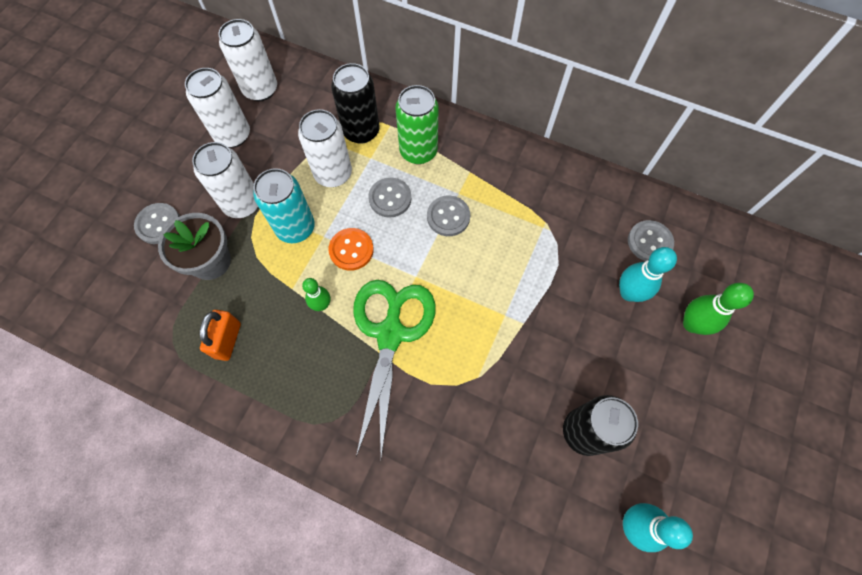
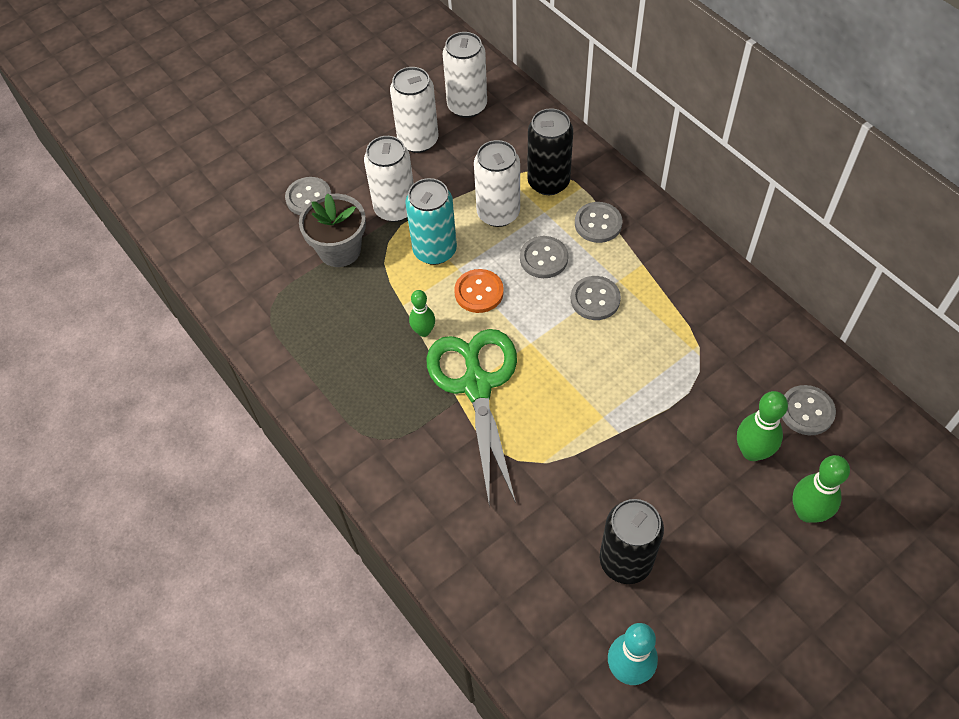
camera: 30 degrees right, 10 degrees down
orange padlock [200,310,241,361] -> none
green scissors [353,280,436,458] -> green scissors turned 45 degrees counterclockwise [426,329,517,503]
green can [395,85,439,164] -> grey button [575,202,622,243]
turquoise bowling pin [619,247,677,302] -> green bowling pin [737,391,788,461]

